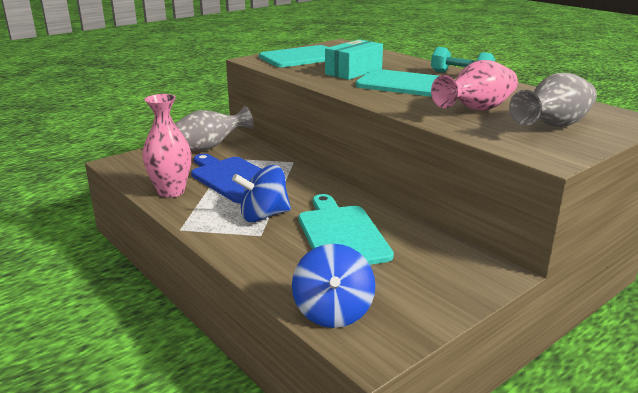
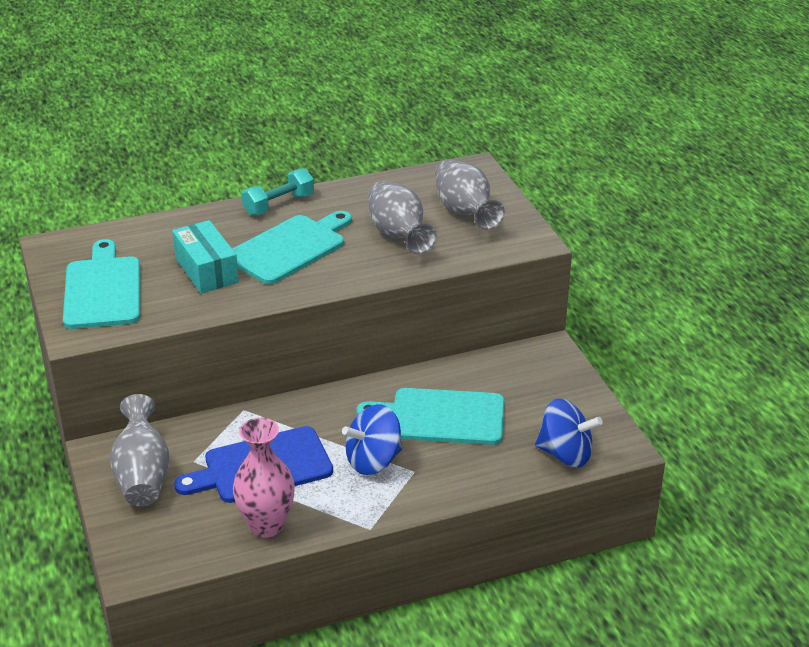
camera: 70 degrees left, 10 degrees up
blue spinning top [232,165,291,222] -> blue spinning top turned 60 degrees clockwise [342,404,402,475]
pink vase [431,60,518,111] -> grey vase [368,181,437,254]

